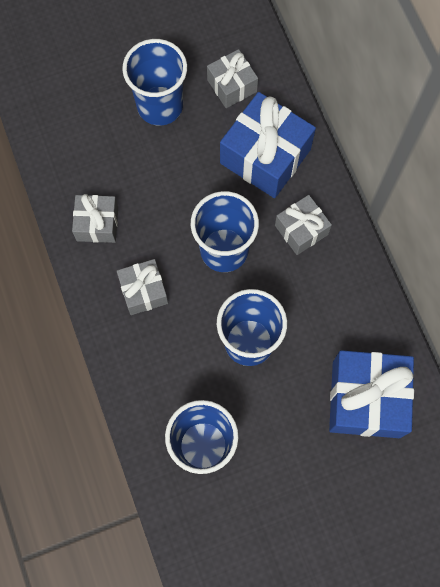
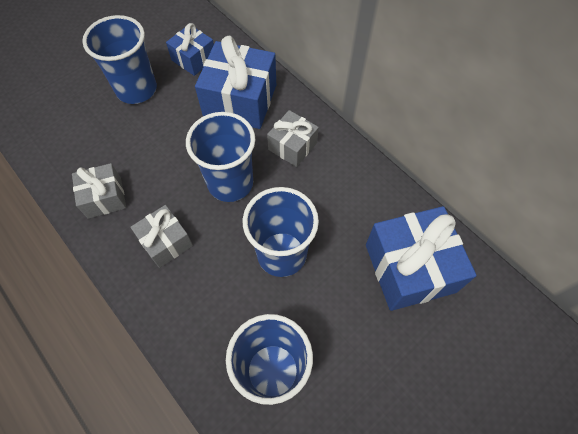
camera: 20 degrees left, 10 degrees down
grey gift [207,49,258,108] -> blue gift [166,23,214,76]

